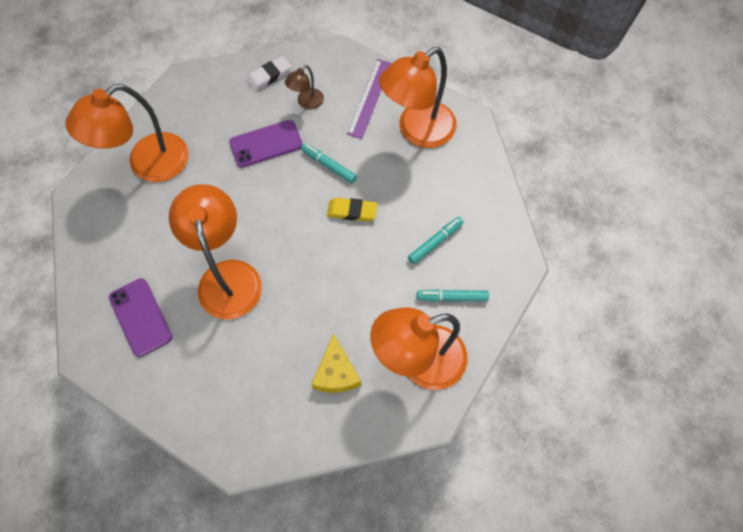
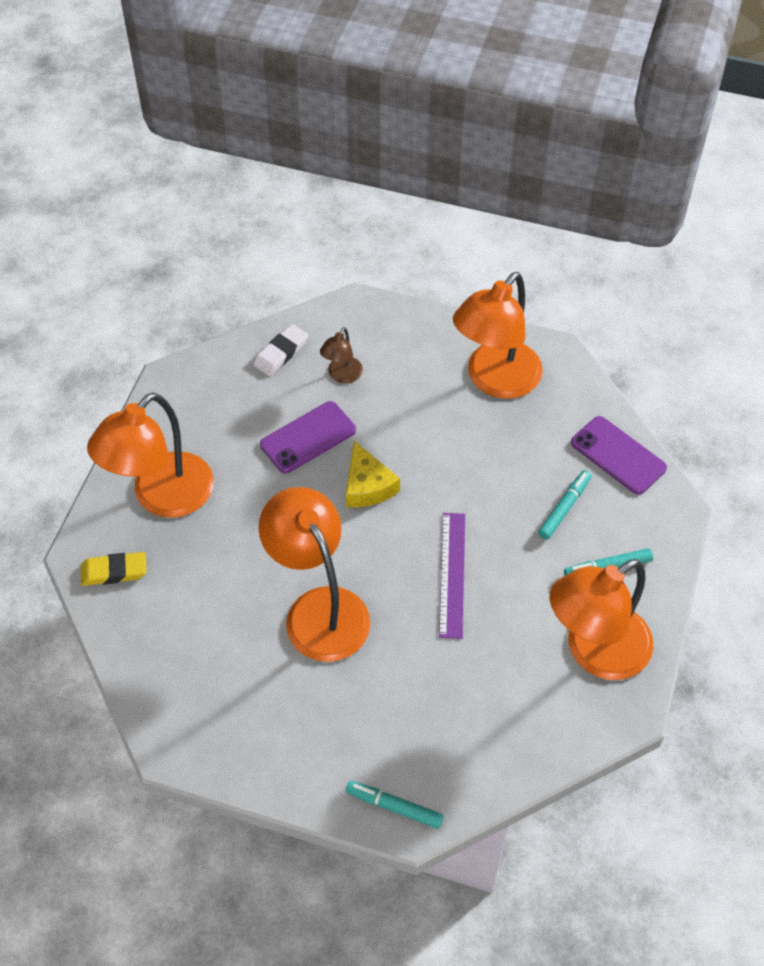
camera: 15 degrees left, 10 degrees down
purple phone [109,278,173,357] -> purple phone moved to [571,416,667,495]
turquoise marker [301,143,357,183] -> turquoise marker moved to [346,781,444,829]
yellow cheese [311,333,361,393] -> yellow cheese moved to [346,441,400,507]
yellow eraser [327,198,377,222] -> yellow eraser moved to [81,552,146,586]
purple ruler [347,59,392,139] -> purple ruler moved to [439,513,466,639]

